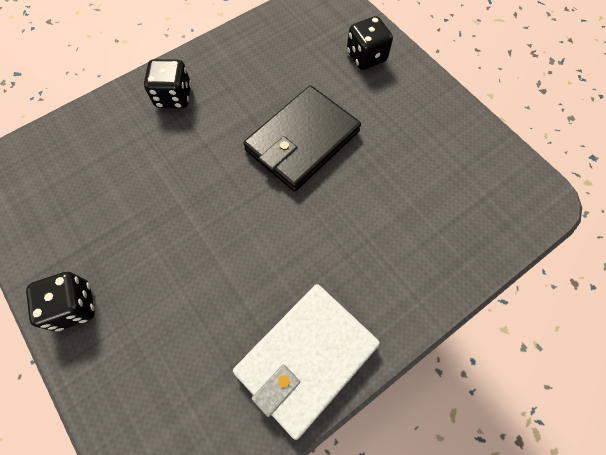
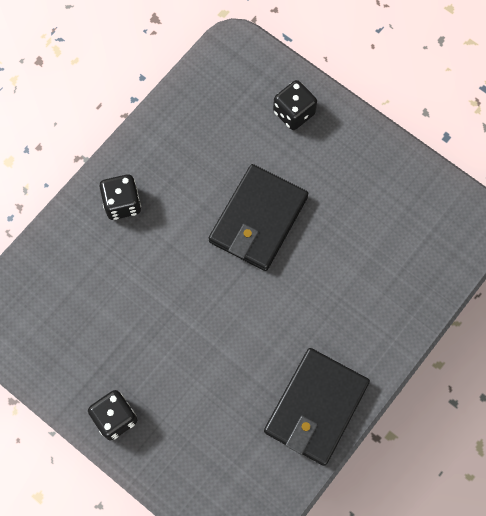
camera: 15 degrees left, 5 degrees up
white wallet [233,284,380,440] -> black wallet [264,348,370,466]

